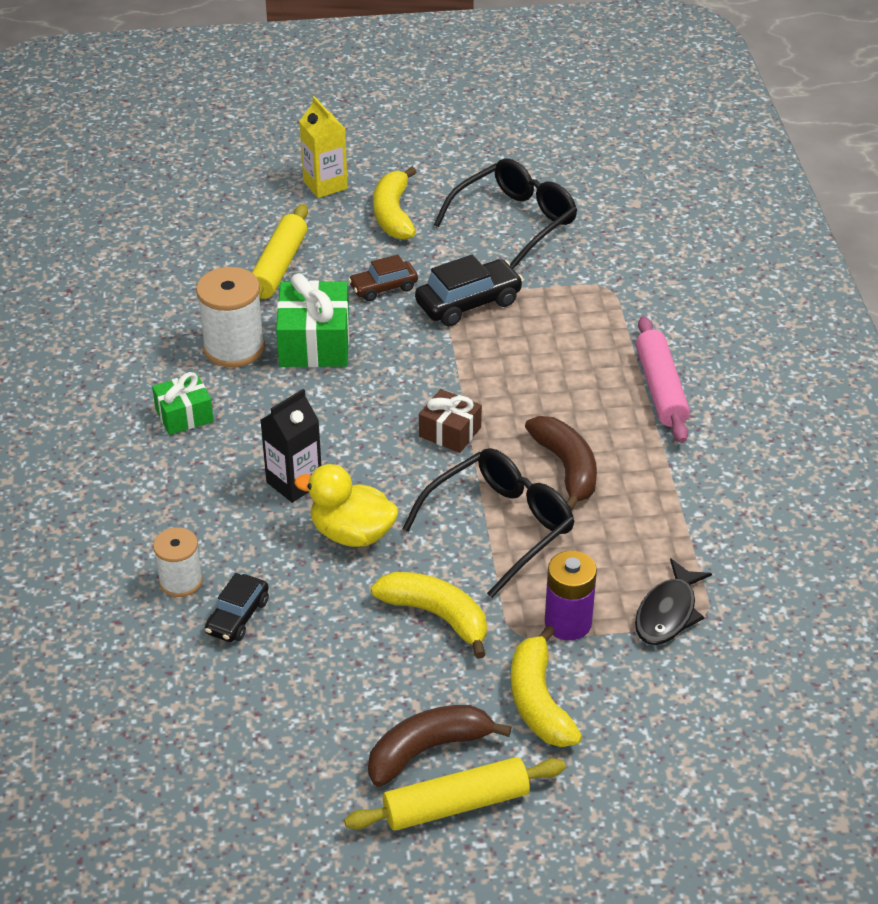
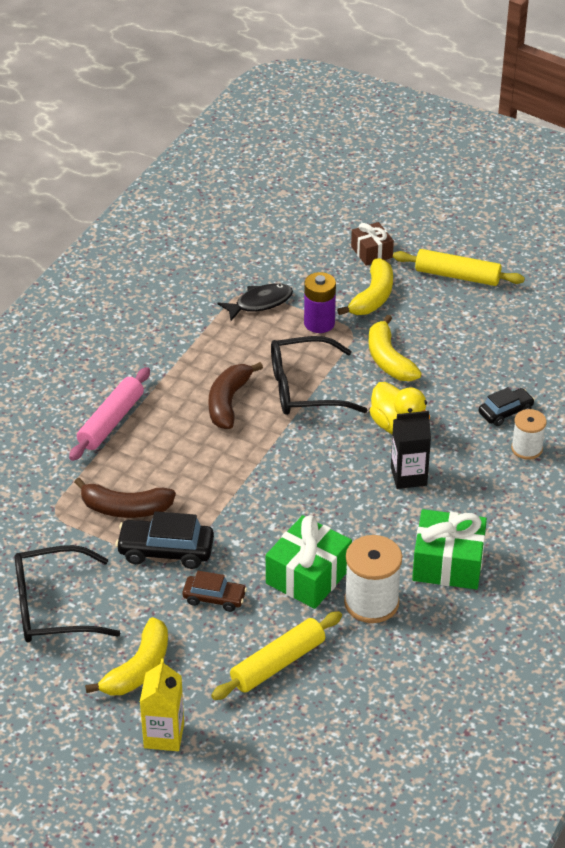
camera: 145 degrees left, 0 degrees up
green gift [152,372,214,435] -> green gift [412,509,487,589], size x1.64
brown banana [368,705,511,787] -> brown banana moved to [74,478,176,518]
brown gift [419,389,482,453] -> brown gift moved to [351,222,394,266]

